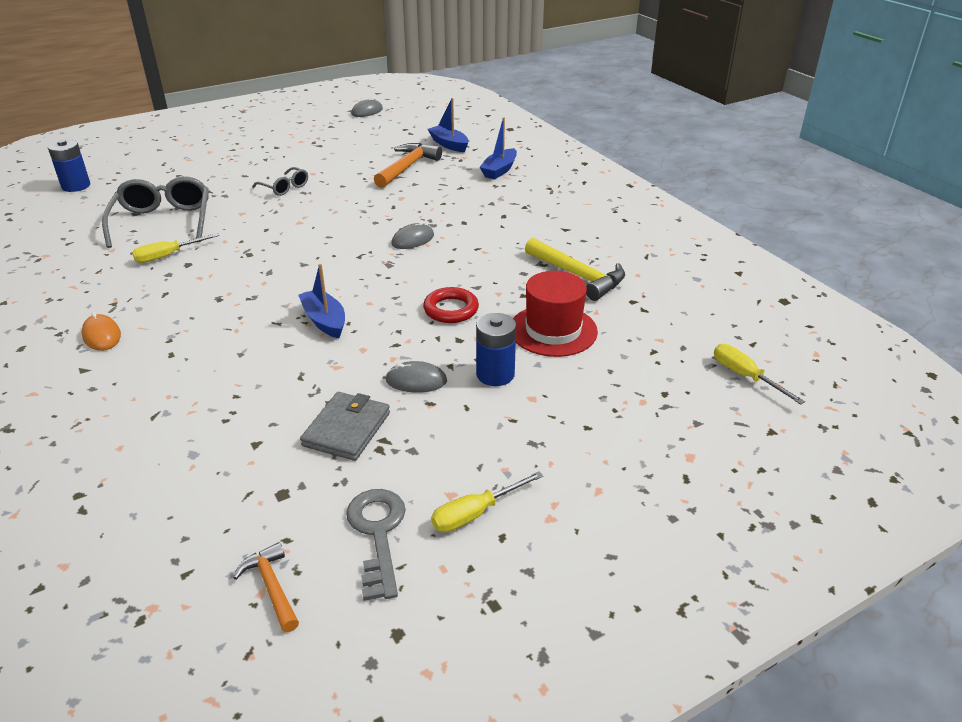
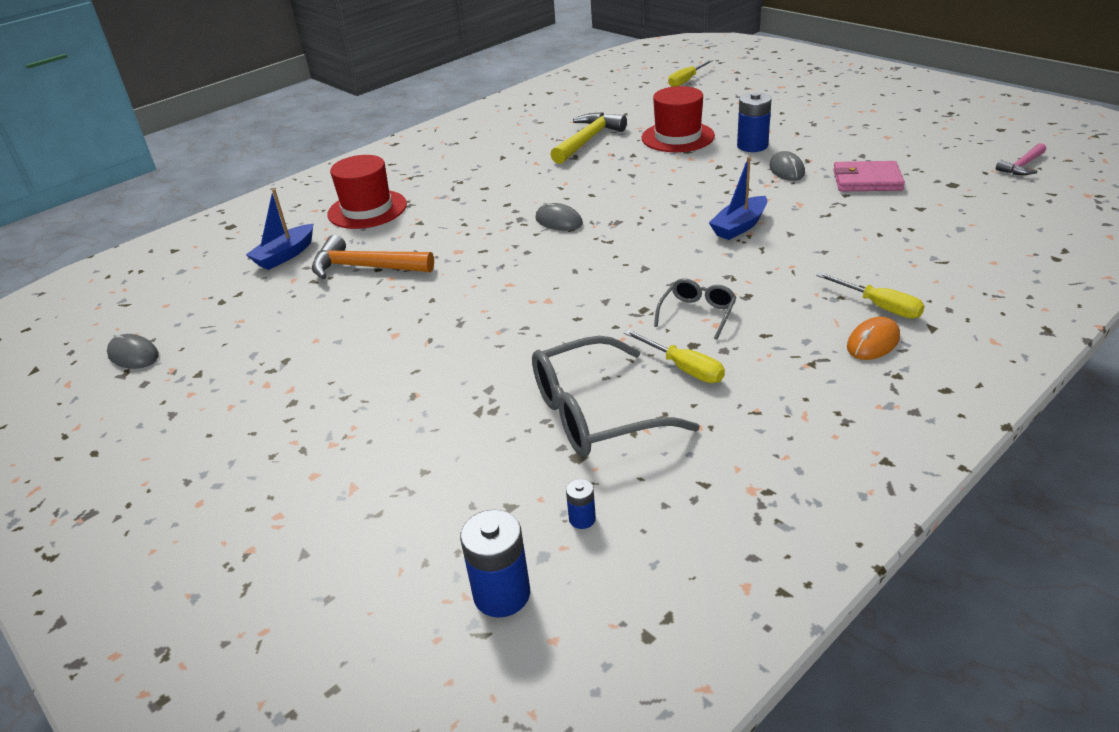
camera: 100 degrees left, 0 degrees up
orange hammer [233,542,299,632] -> pink hammer [996,143,1046,175]
grey glasses [252,167,308,196] -> grey glasses moved to [654,278,737,340]
grey wallet [300,392,390,461] -> pink wallet [833,161,905,191]
grey key [346,489,406,601] -> none
red ring [423,287,479,323] -> none
yellow screwdriver [431,471,543,532] -> yellow screwdriver moved to [816,272,925,319]
blue boat [479,118,517,179] -> red hat [328,155,407,229]
none -> blue battery [566,479,596,529]

